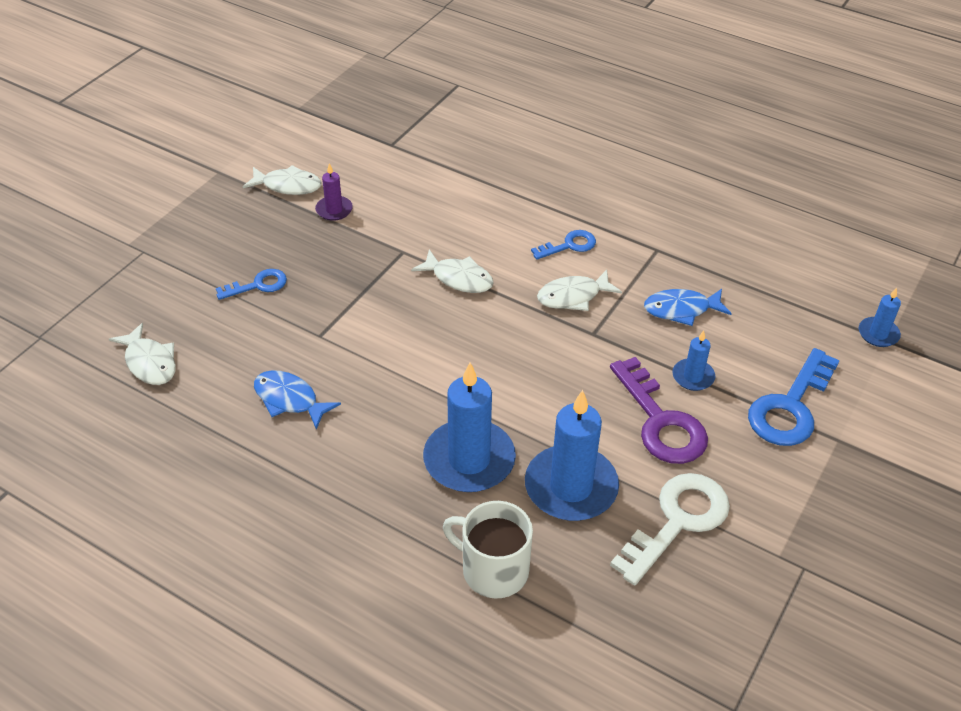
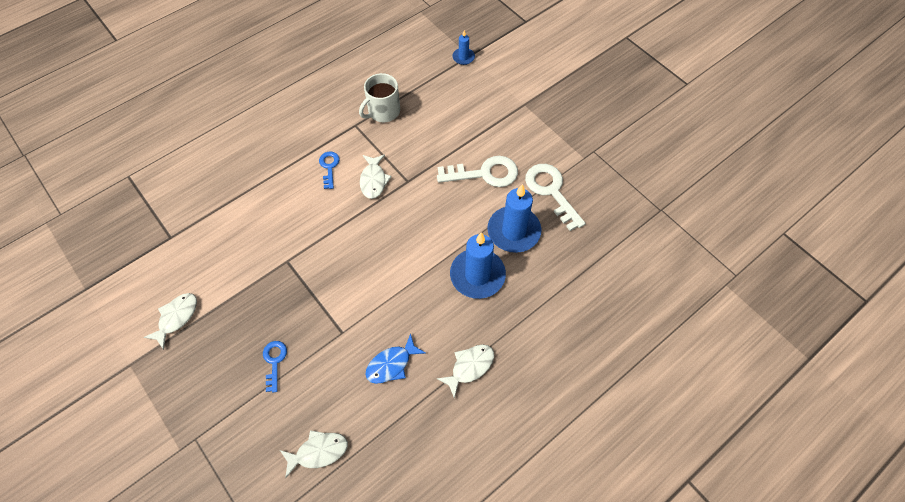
camera: 70 degrees left, 15 degrees up
purple candle [315,163,353,221] -> none
white fish [411,249,494,293] -> white fish moved to [436,344,494,399]
white mug [443,501,533,599] -> white mug moved to [359,73,400,122]
purple key [610,357,708,464] -> white key [437,156,518,187]
blue fish [644,289,732,326] -> none
blue candle [672,330,715,391] -> none
blue key [748,348,840,446] -> none

